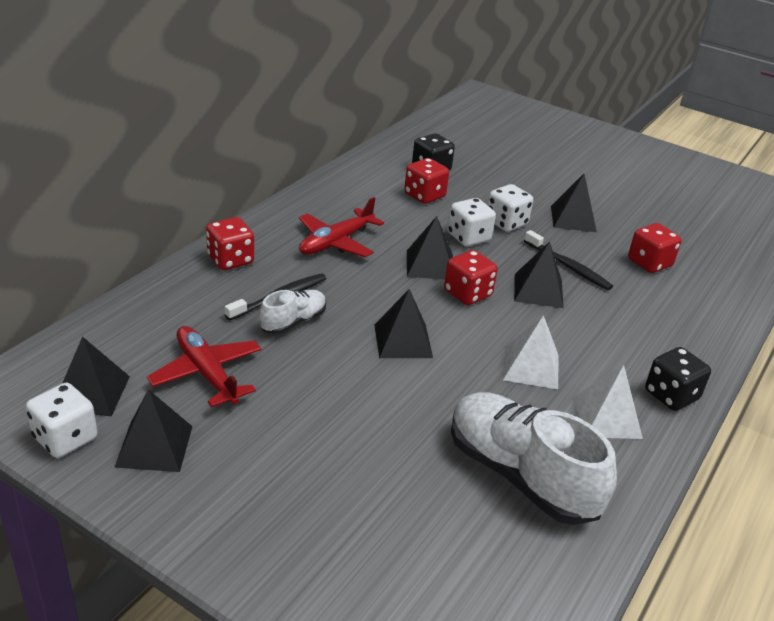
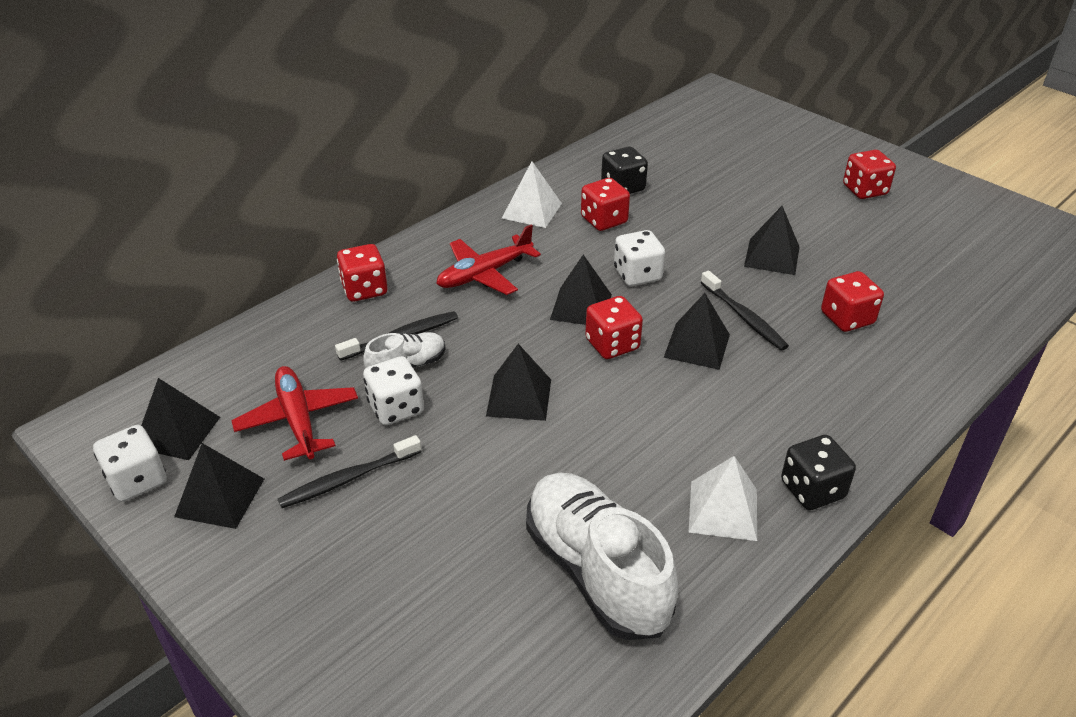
camera: 15 degrees right, 5 degrees up
white dice [487,184,533,232] -> white dice moved to [363,356,424,425]
white pyramid [503,315,559,389] -> white pyramid moved to [502,161,562,228]
none -> black toothbrush [278,435,422,508]
none -> red dice [843,150,896,199]

